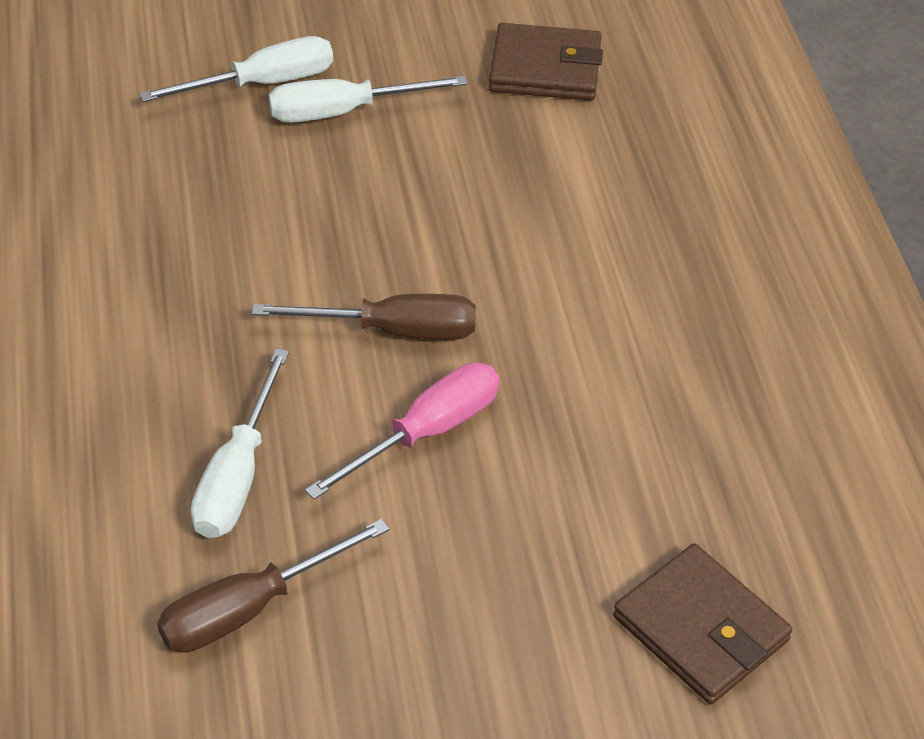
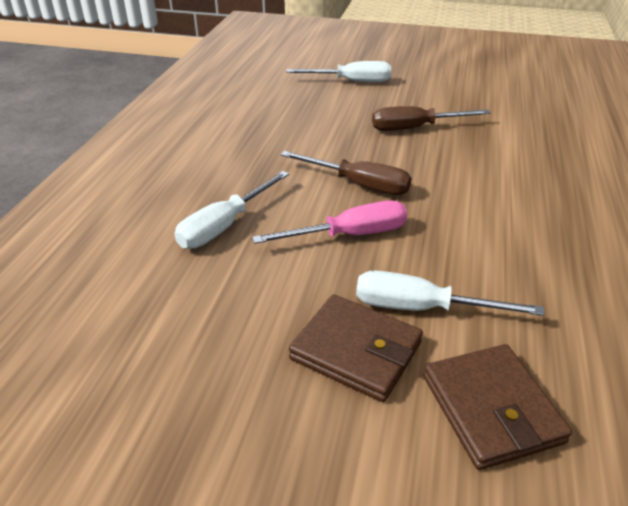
camera: 25 degrees right, 10 degrees down
brown screwdriver [157,519,390,653] -> brown screwdriver moved to [372,106,491,131]
white screwdriver [269,76,468,123] -> white screwdriver moved to [356,270,545,316]
brown wallet [489,23,603,101] -> brown wallet moved to [289,294,423,402]

